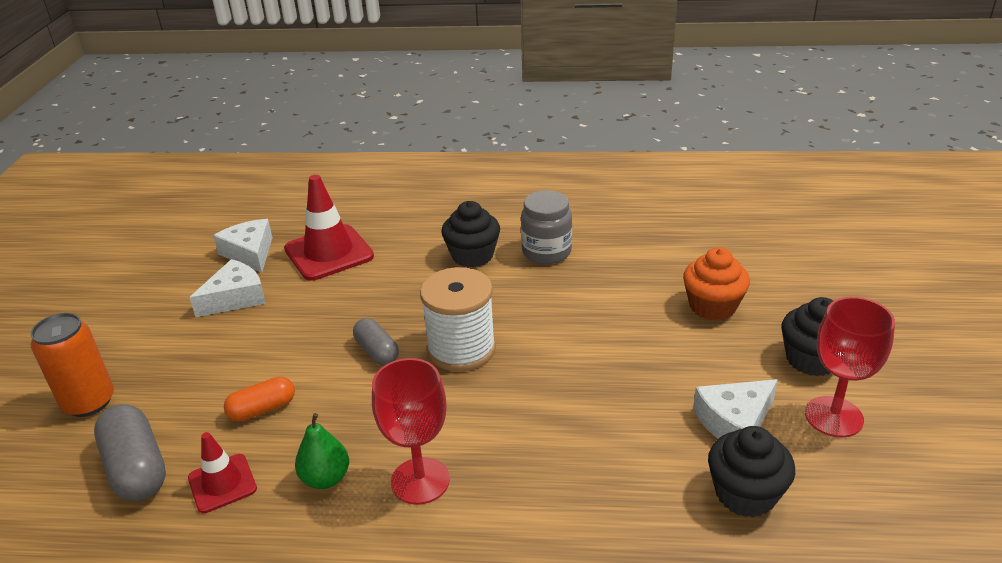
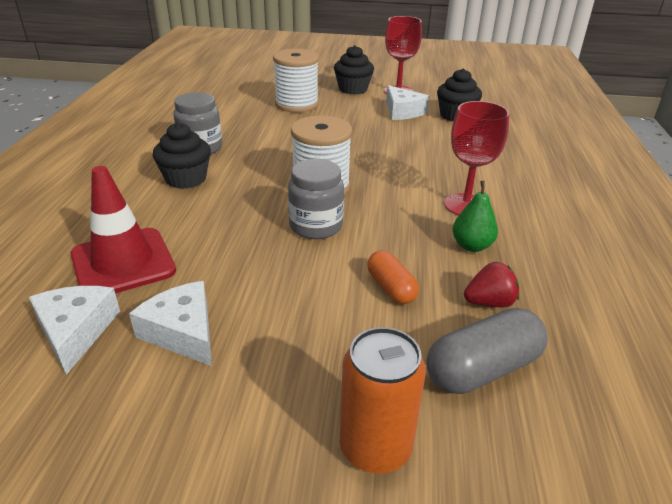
camera: 90 degrees left, 0 degrees up
red traffic cone [188,432,257,513] -> red strawberry [464,262,519,307]
white cheese [213,219,272,273] -> white cheese turned 105 degrees clockwise [29,286,120,375]
grey capsule [353,318,399,365] -> grey jar [288,159,344,239]
orange cupcake [683,247,750,321] -> white spool [273,49,319,112]

